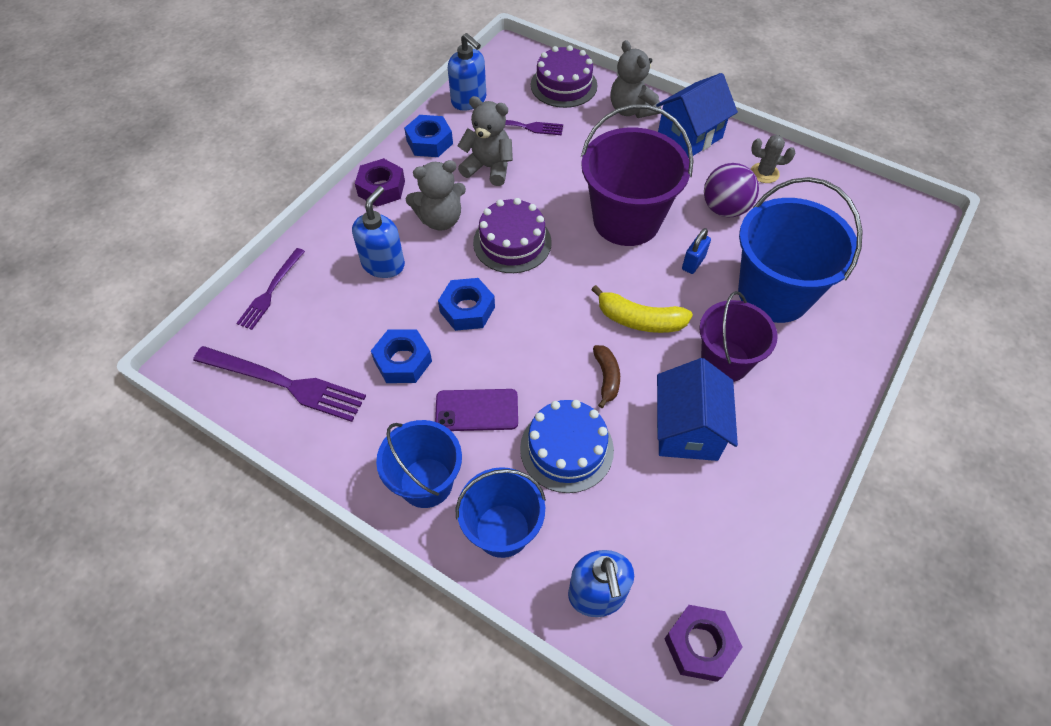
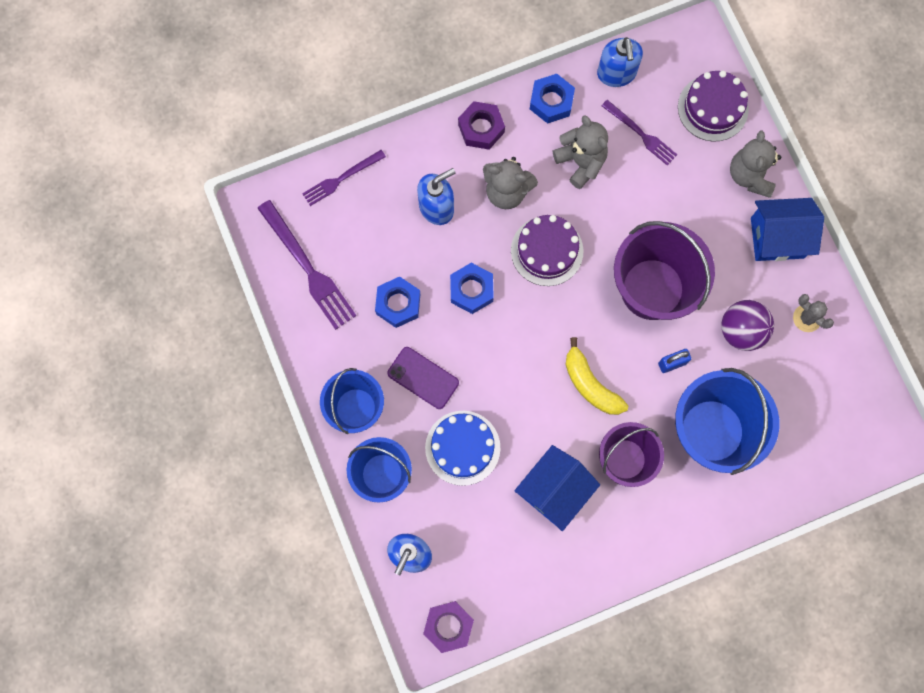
camera: 35 degrees right, 20 degrees up
brown banana [593,345,620,408] -> none

